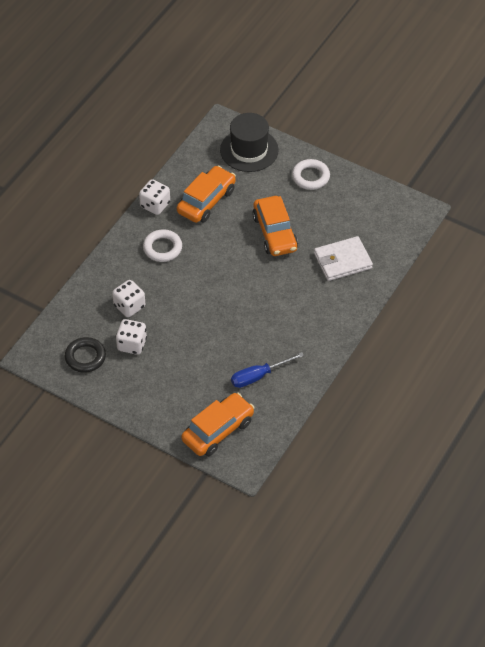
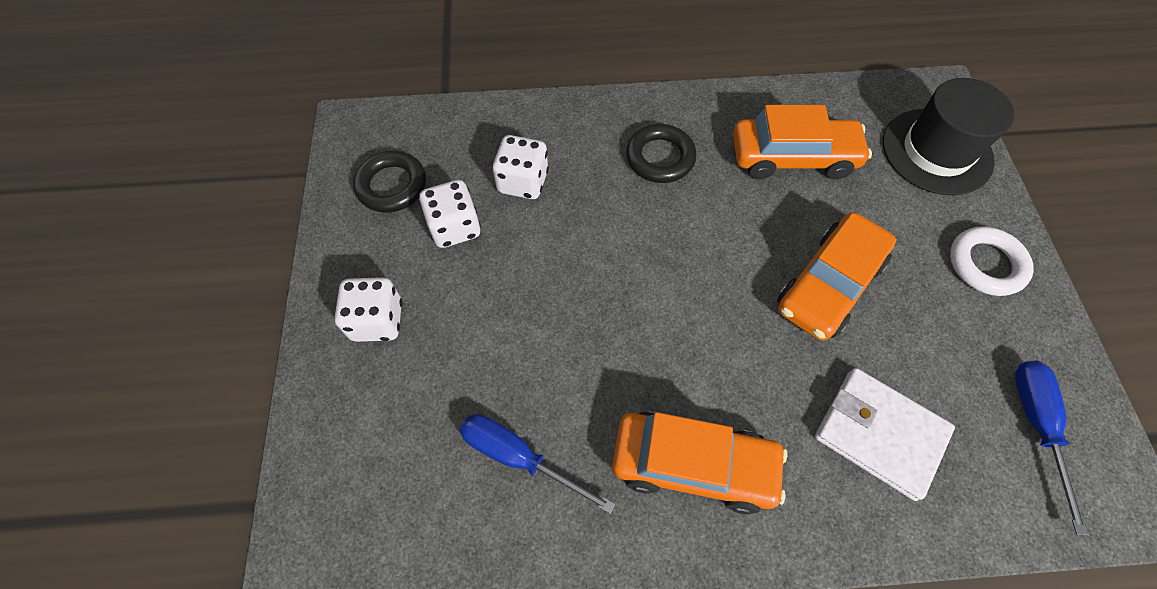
camera: 55 degrees right, 10 degrees up
white dice [139,179,170,215] -> white dice moved to [334,277,403,342]
white ring [143,229,182,262] -> black ring [626,124,697,183]
orange car [181,393,255,456] -> orange car moved to [612,412,788,514]
none -> blue screwdriver [1015,360,1088,535]

